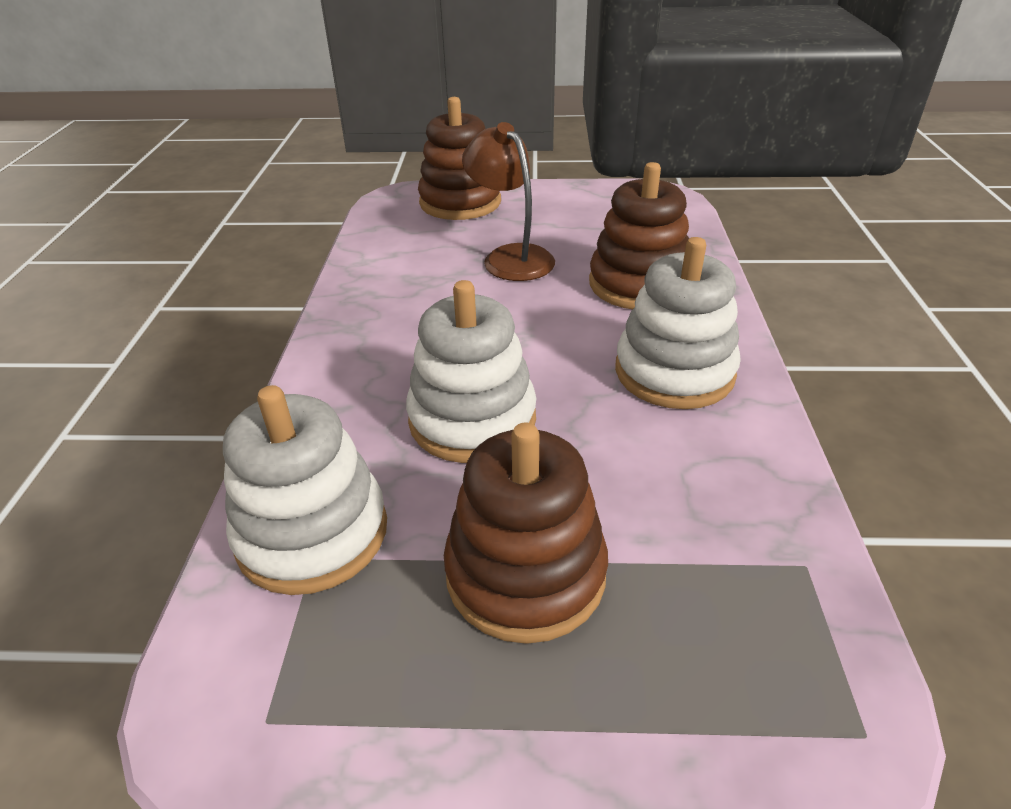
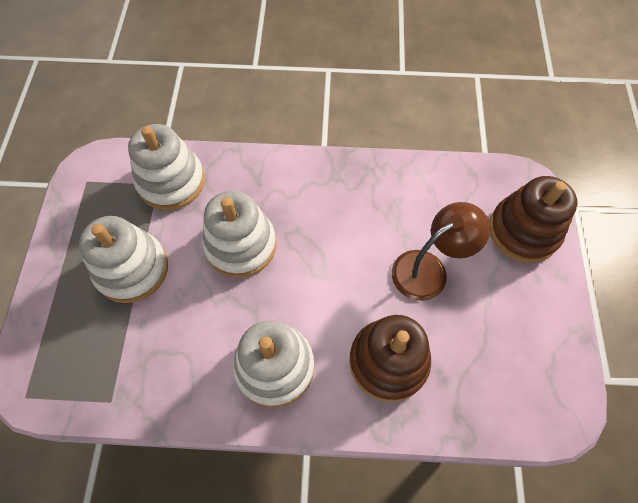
camera: 90 degrees right, 25 degrees up
brown stacking toy [444,422,608,644] -> white stacking toy [79,216,168,303]

